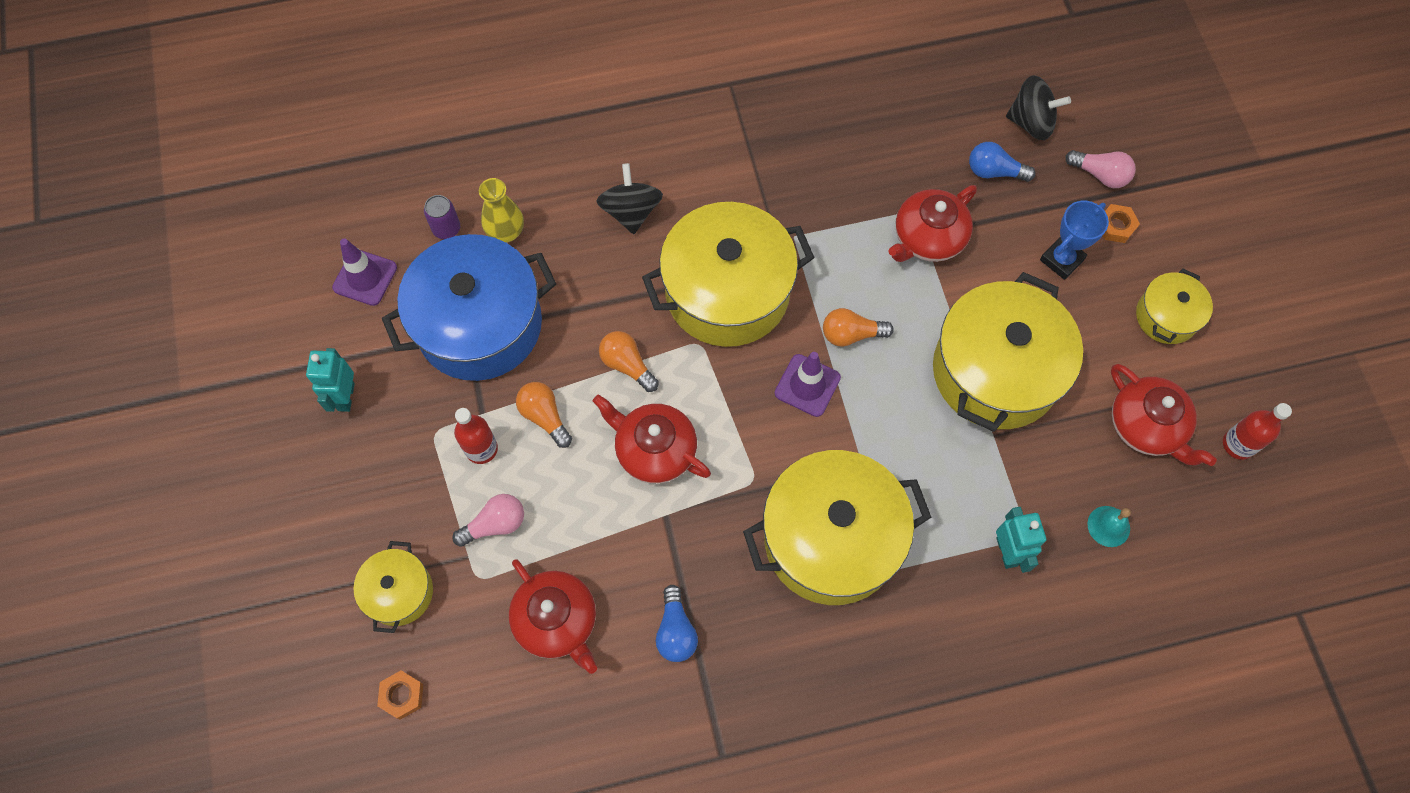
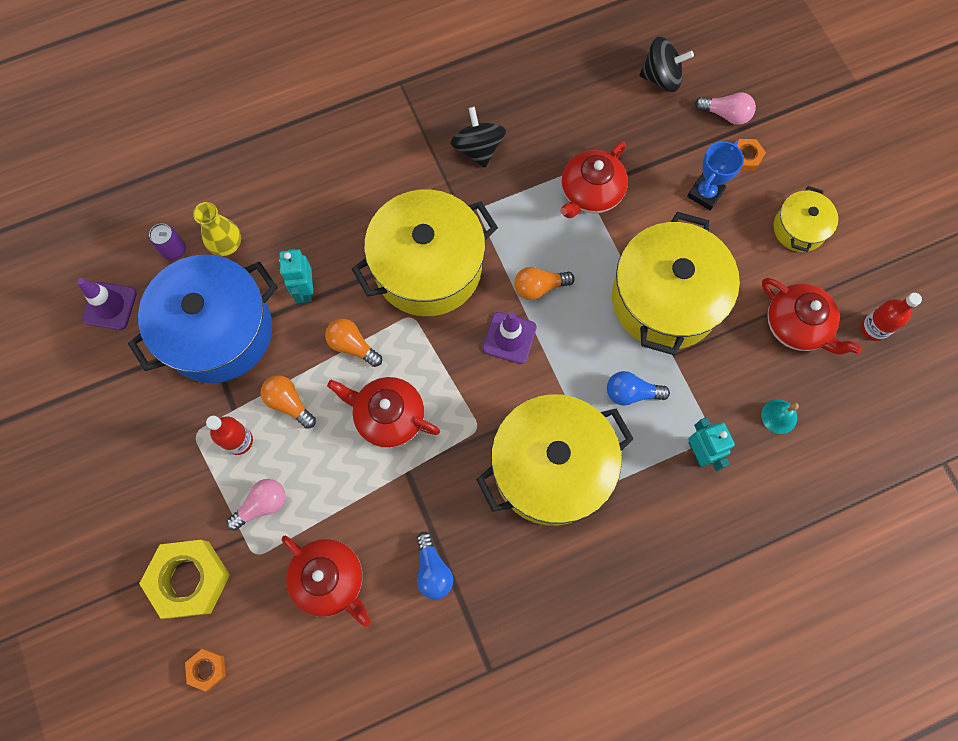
camera: 10 degrees left, 5 degrees up
turquoise robot [306,348,355,412] -> turquoise robot moved to [279,249,313,303]
yellow pot [354,541,433,633] -> yellow nut [139,540,230,619]
black spinning top [596,163,663,234] -> black spinning top moved to [450,107,506,168]
blue light bulb [969,142,1035,182] -> blue light bulb moved to [607,371,670,406]

